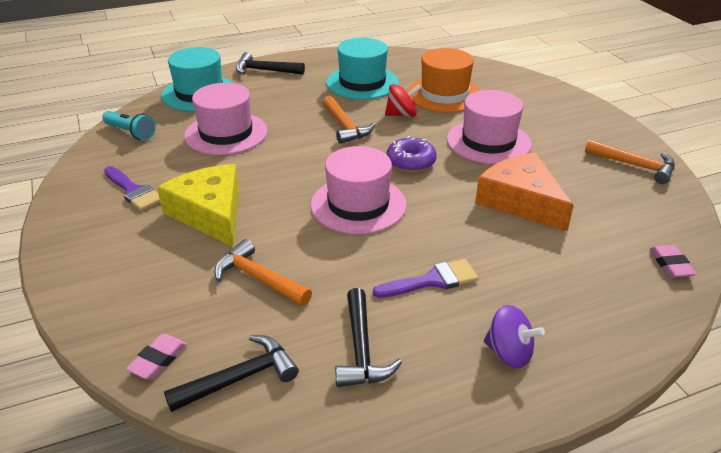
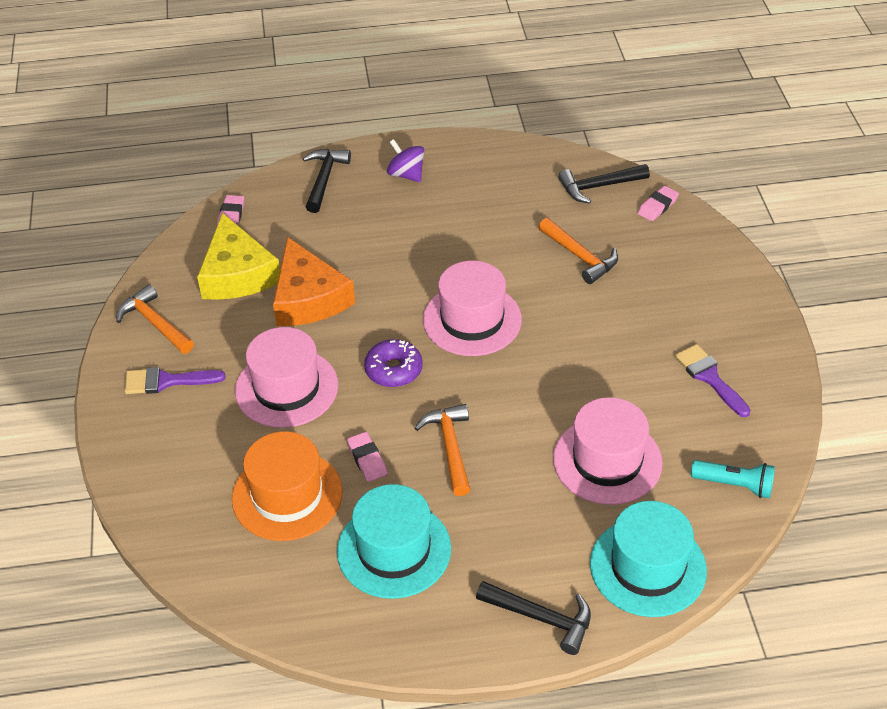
camera: 165 degrees left, 10 degrees up
turquoise flashlight [102,111,155,140] -> turquoise flashlight turned 150 degrees clockwise [691,460,775,498]
yellow cheese [157,164,239,247] -> yellow cheese moved to [197,213,280,300]
black hammer [335,288,402,387] -> black hammer moved to [302,149,351,213]
purple brush [373,259,478,298] -> purple brush moved to [125,367,225,394]
red spinning top [385,84,421,117] -> pink eraser [347,432,388,482]

